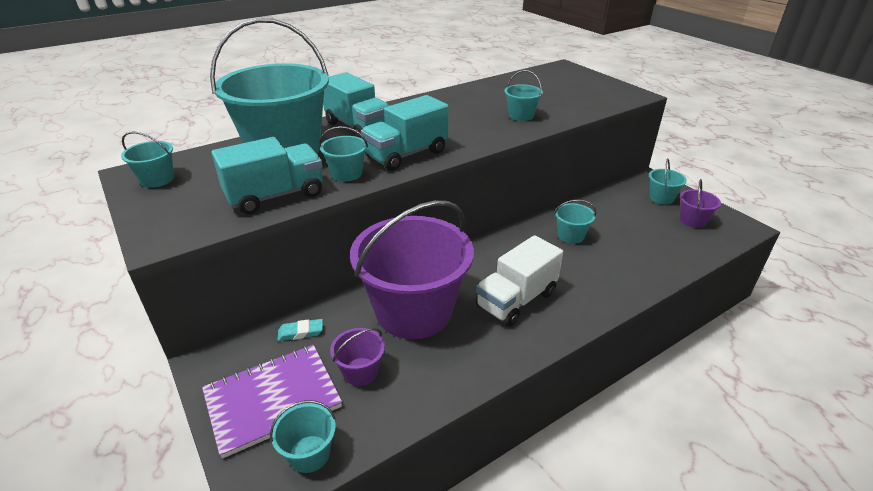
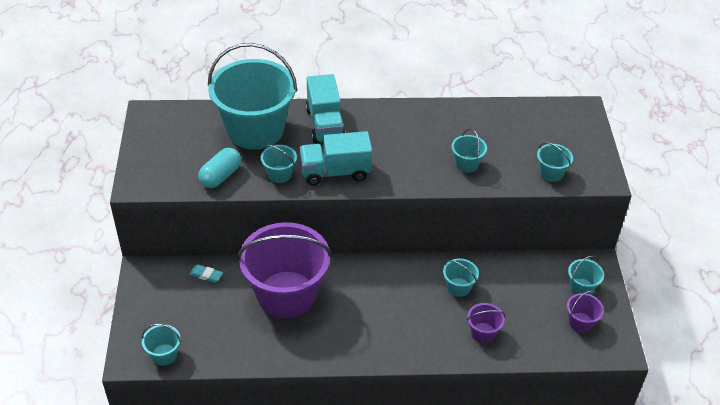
camera: 30 degrees right, 10 degrees up
turquoise bucket [121,132,174,188] -> turquoise bucket moved to [537,142,573,182]
purple notebook [202,345,342,459] -> none
turquoise truck [211,137,323,214] -> turquoise capsule [198,148,241,188]
purple bucket [330,328,385,386] -> purple bucket moved to [467,303,505,343]
white truck [476,235,563,326] -> none

